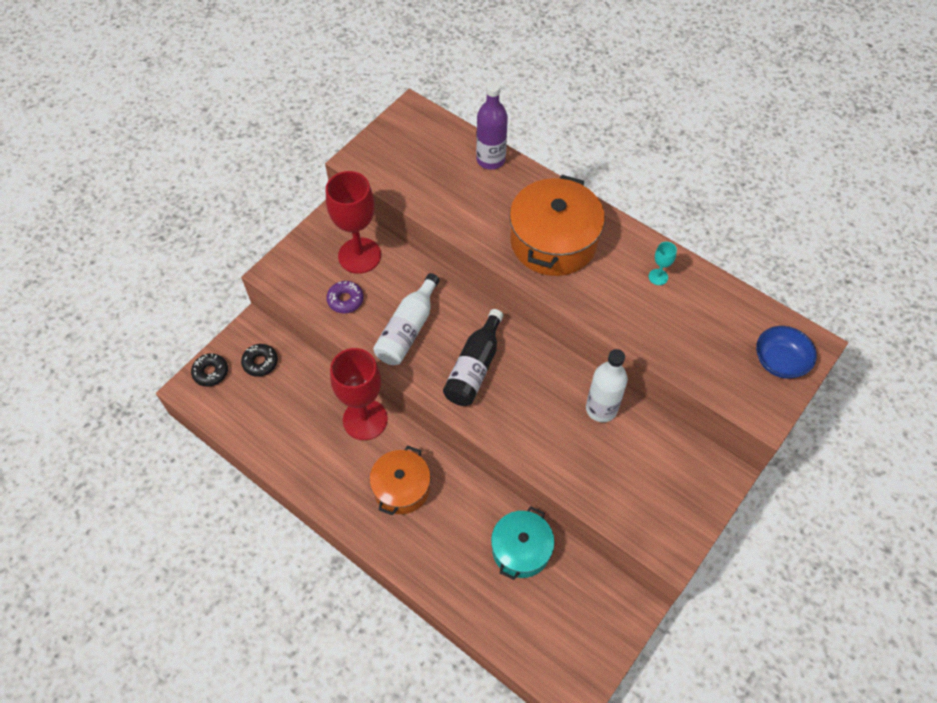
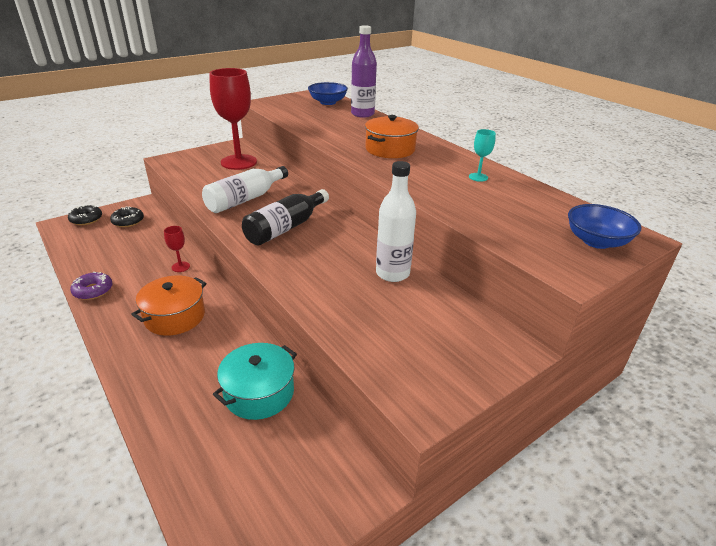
camera: 15 degrees right, 25 degrees down
purple donut [327,281,363,313] -> purple donut moved to [70,272,113,300]
red goblet [330,348,388,440] -> red goblet [164,226,190,272], size x0.42
orange pot [510,175,605,276] -> orange pot [365,115,419,158], size x0.64
none -> blue bowl [308,82,348,105]

